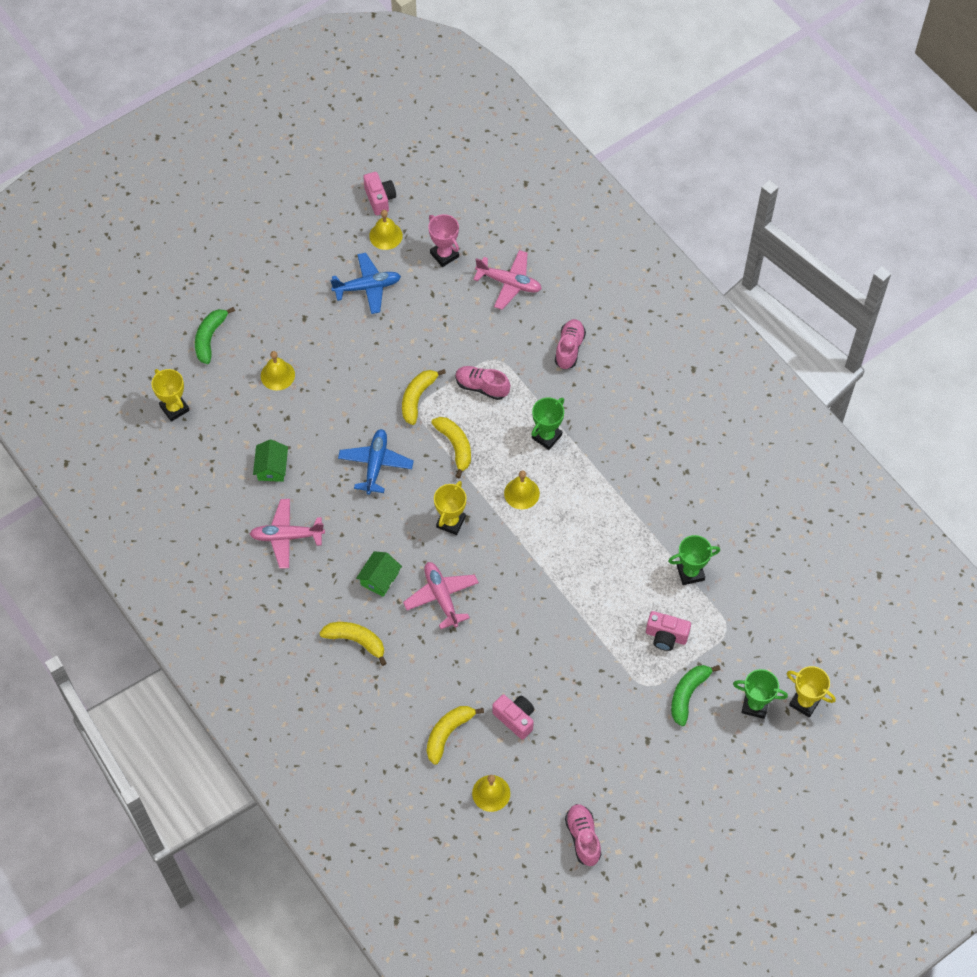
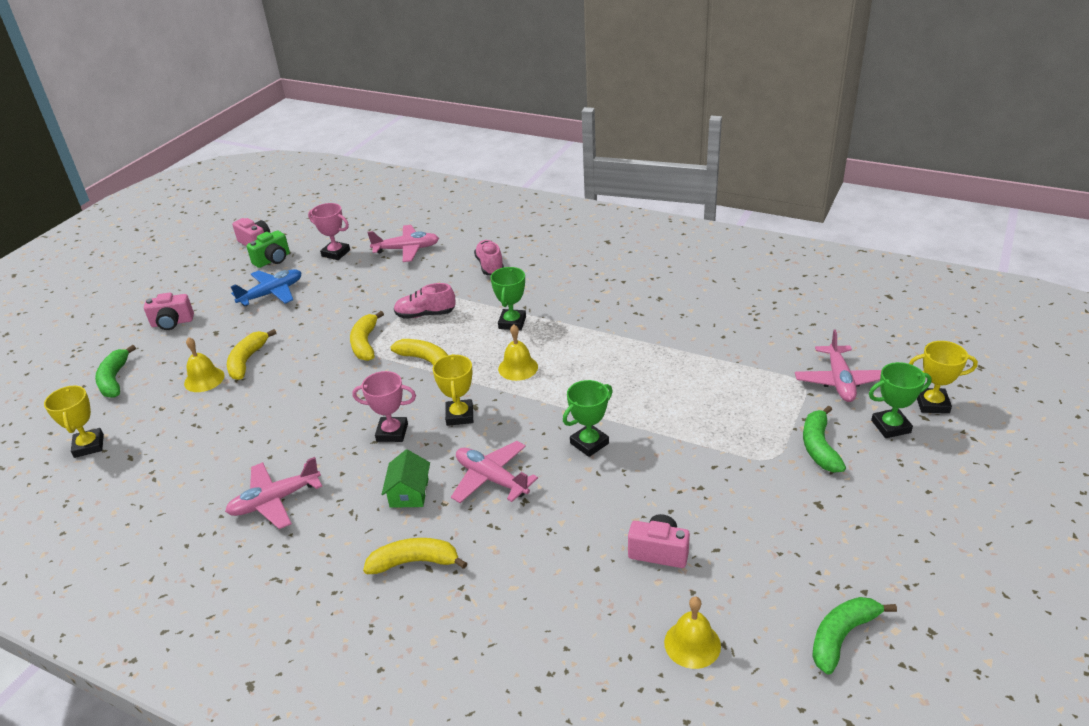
camera: 25 degrees left, 25 degrees down
yellow trophy [152,369,190,422] -> yellow trophy turned 45 degrees clockwise [44,386,104,458]
green house [253,439,288,482] -> none
blue plane [338,429,414,495] -> none
yellow bell [369,210,403,250] -> green camera [247,230,290,268]
yellow banana [427,706,484,765] -> yellow banana moved to [227,329,277,380]
pink shoe [565,804,601,866] -> green banana [812,597,897,675]
pink camera [646,611,691,651] -> pink camera moved to [144,292,194,330]
green trophy [668,535,720,585] -> green trophy moved to [563,380,613,457]
none -> pink trophy [352,371,416,442]
none -> pink plane [795,329,881,402]

